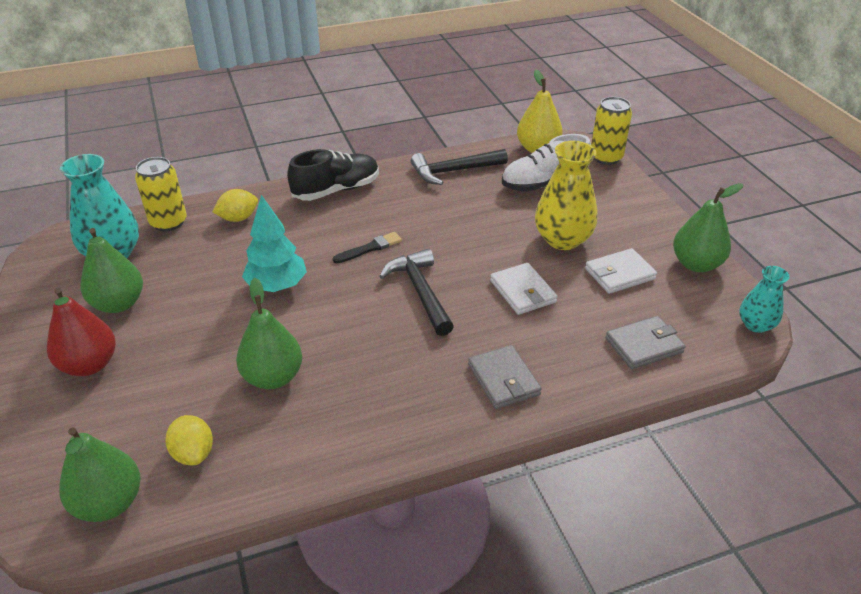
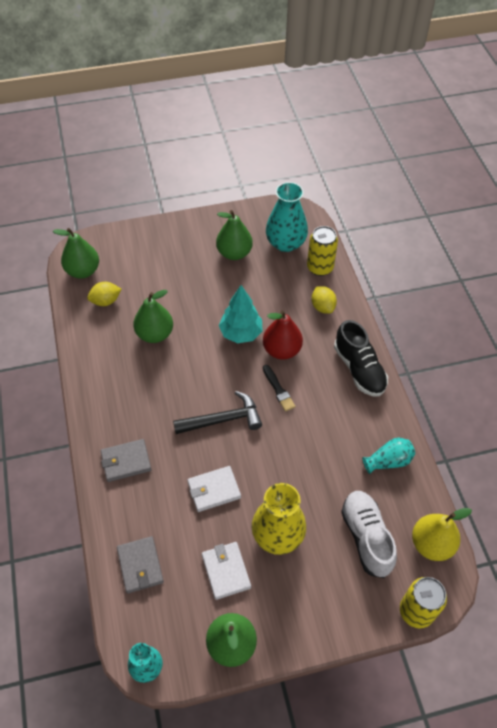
camera: 95 degrees right, 15 degrees up
red pear [47,288,116,376] -> red pear moved to [263,310,303,360]
black hammer [411,149,508,185] -> turquoise vase [362,438,415,474]

